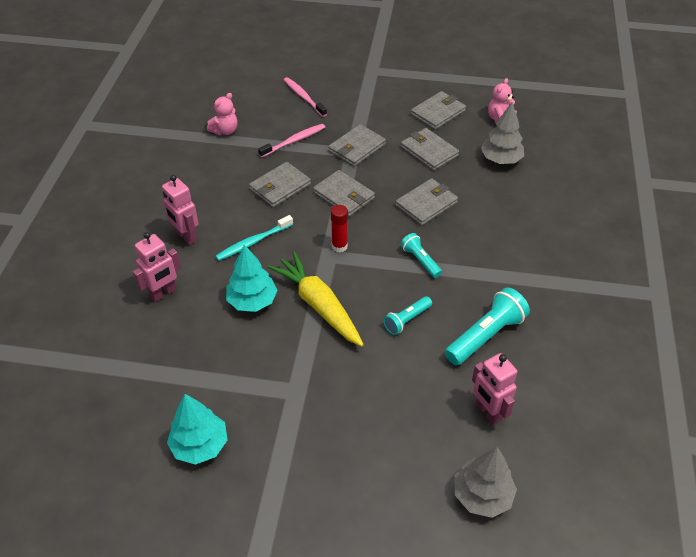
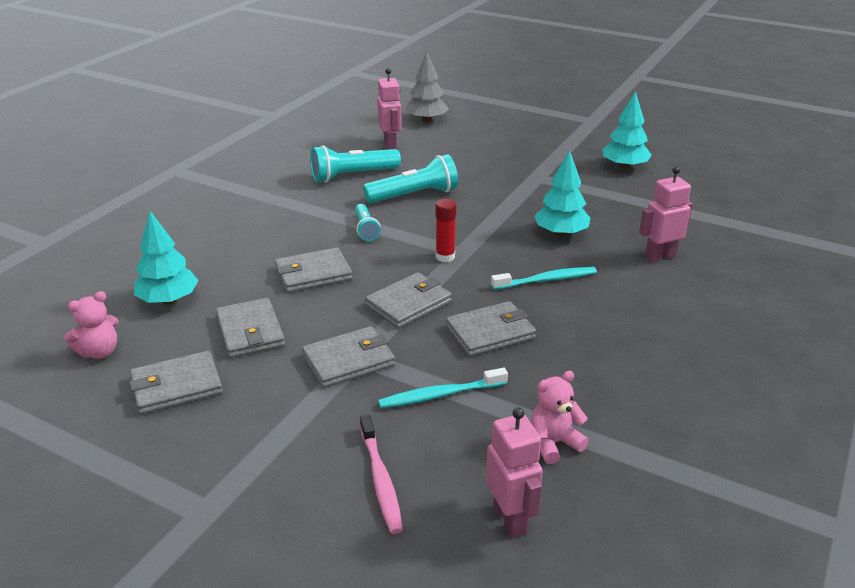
camera: 160 degrees left, 15 degrees down
pink robot [162,175,199,245] -> pink robot moved to [486,407,543,538]
pink toothbrush [258,124,325,157] -> turquoise toothbrush [378,368,508,408]
yellow carrot [268,252,364,347] -> none
grey wallet [313,170,375,217] -> grey wallet turned 75 degrees clockwise [365,272,452,328]
turquoise flashlight [383,296,432,335] -> turquoise flashlight [363,154,458,203], size x1.72
grey tree [481,102,524,164] -> turquoise tree [134,211,199,304]

